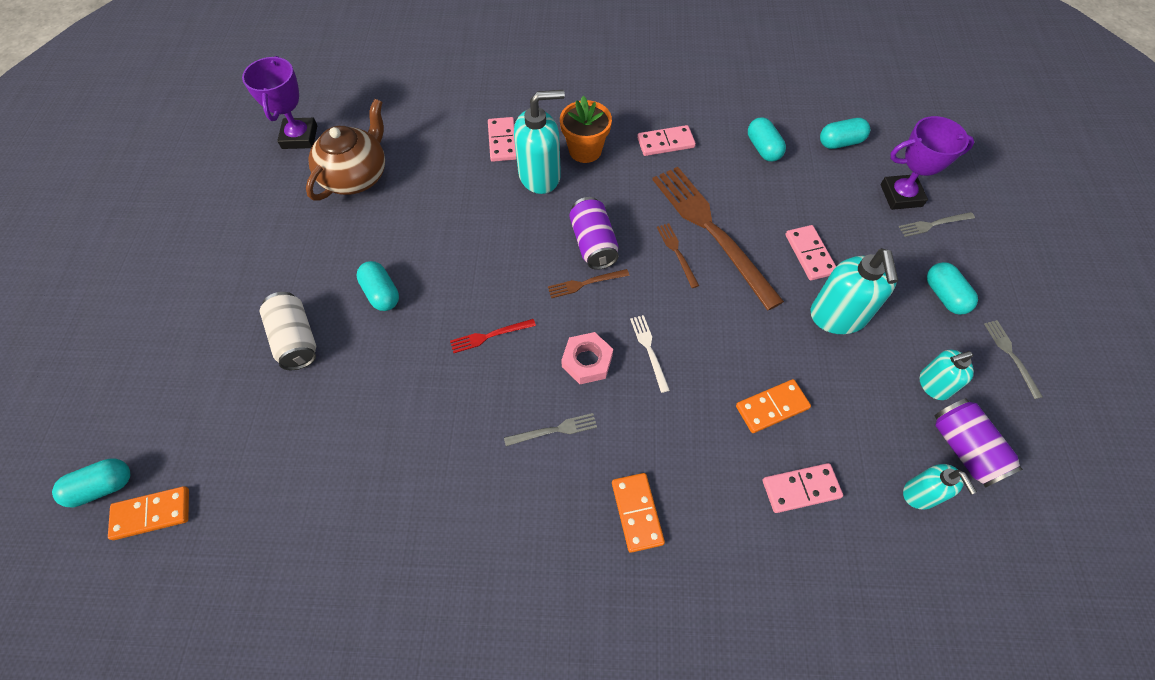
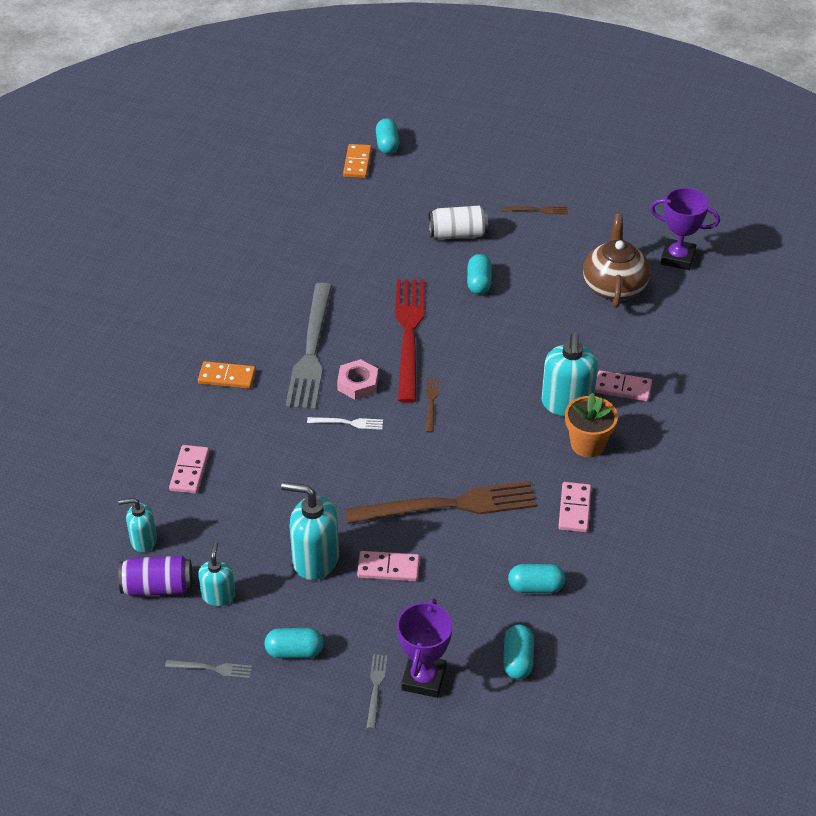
camera: 110 degrees right, 15 degrees down
brown teapot [306,99,385,201] -> brown teapot turned 135 degrees counterclockwise [583,214,650,308]
turquoise capsule [357,261,399,311] -> turquoise capsule turned 75 degrees counterclockwise [467,254,492,294]
red fork [450,319,536,353] -> red fork [395,279,425,403], size x2.40
grey fork [504,413,597,446] -> grey fork [285,283,332,410], size x2.40
purple can [569,197,619,270] -> none
brown fork [657,223,699,288] -> brown fork moved to [501,206,568,214]
orange domino [736,379,811,433] -> none

